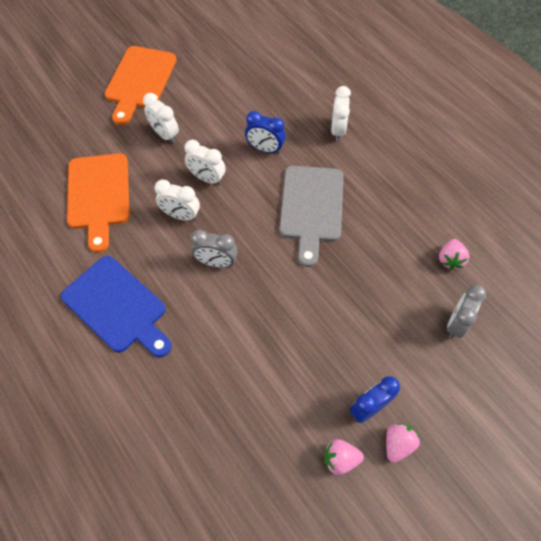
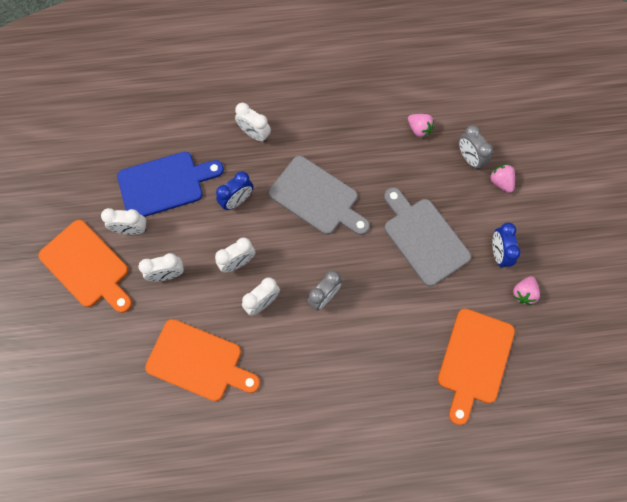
camera: 60 degrees left, 10 degrees up
blue cutting board [61,256,172,357] -> blue cutting board moved to [117,152,224,217]
pink strawberry [386,423,420,463] -> pink strawberry moved to [490,164,515,193]
none -> white clock [101,208,147,235]
none -> grey cutting board [384,188,471,286]
none -> orange cutting board [438,309,515,425]

